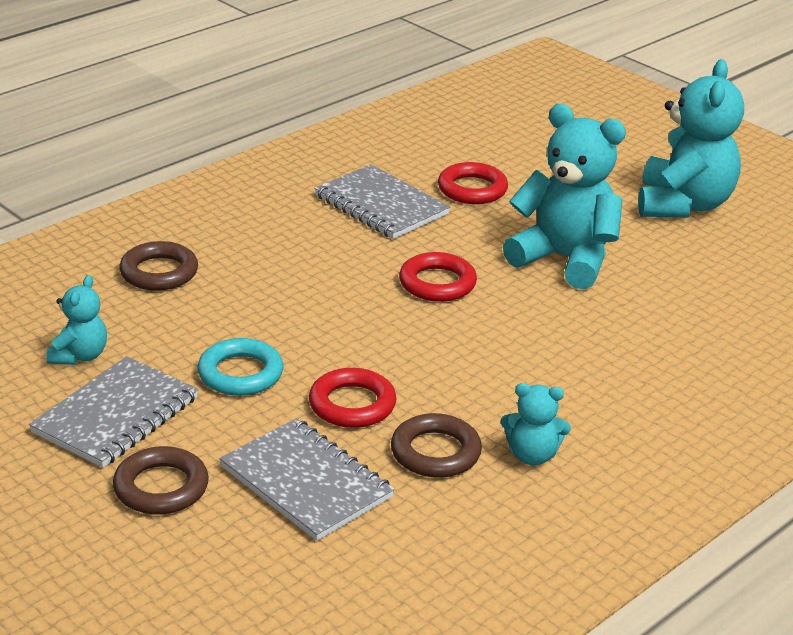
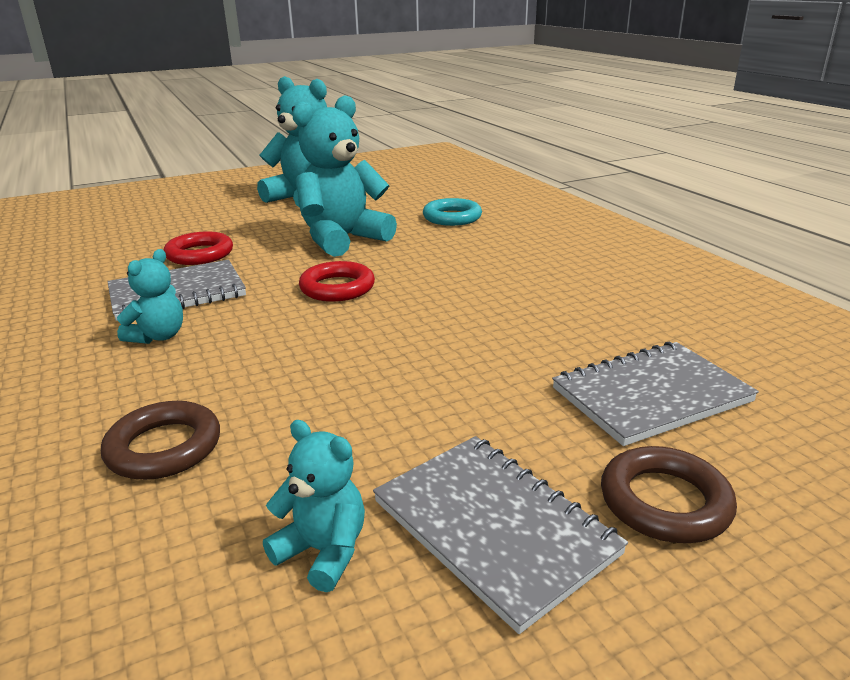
camera: 70 degrees left, 5 degrees down
turquoise ring [197,338,284,396] -> turquoise ring moved to [423,198,482,226]
red ring [309,368,397,428] -> none
brown ring [391,413,482,478] -> none
turquoise teddy bear [501,383,571,465] -> turquoise teddy bear moved to [117,249,183,344]

